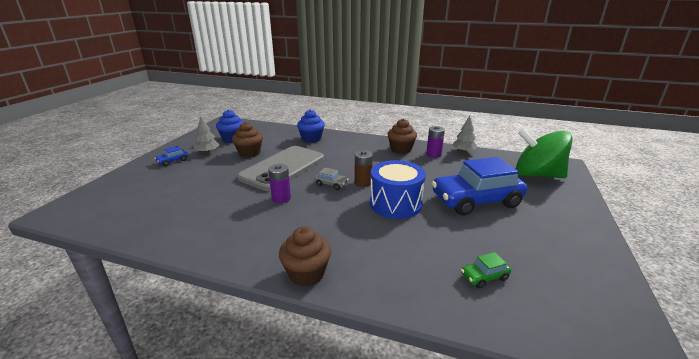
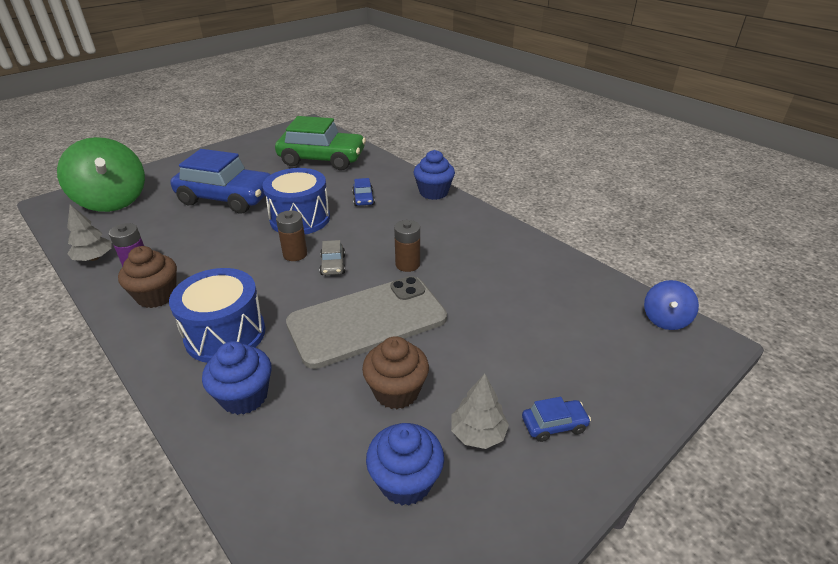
camera: 150 degrees left, 10 degrees up
purple battery [268,164,291,203] -> brown battery [394,220,420,272]
brown cupcake [279,226,331,286] -> blue cupcake [414,150,455,200]
grey car [314,168,349,190] -> grey car turned 150 degrees counterclockwise [319,240,345,275]
green car [461,252,511,289] -> green car [275,116,366,170], size x2.46
none -> blue drum [169,268,265,363]
none -> blue car [352,178,375,206]
none -> blue spinning top [644,280,699,330]

